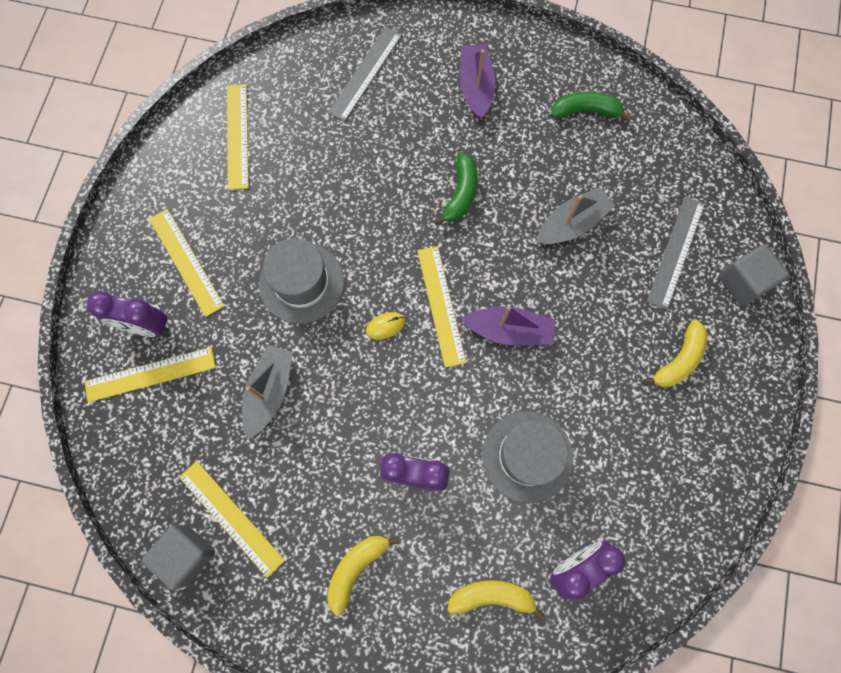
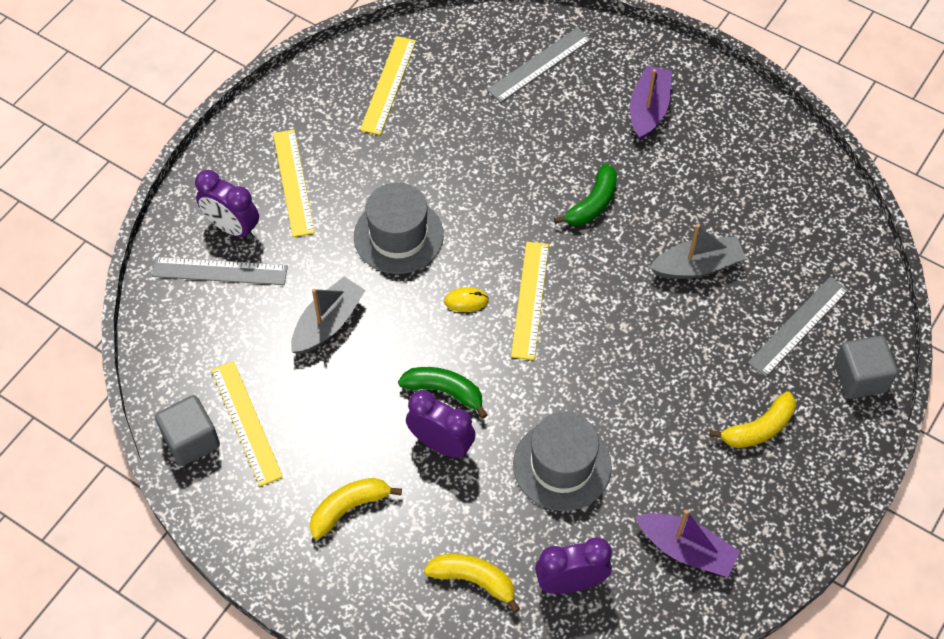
camera: 20 degrees right, 15 degrees down
yellow ruler [84,347,216,402] -> grey ruler [152,257,288,285]
purple boat [461,306,555,345] -> purple boat moved to [635,510,740,577]
green banana [551,92,632,121] -> green banana moved to [398,367,488,419]

